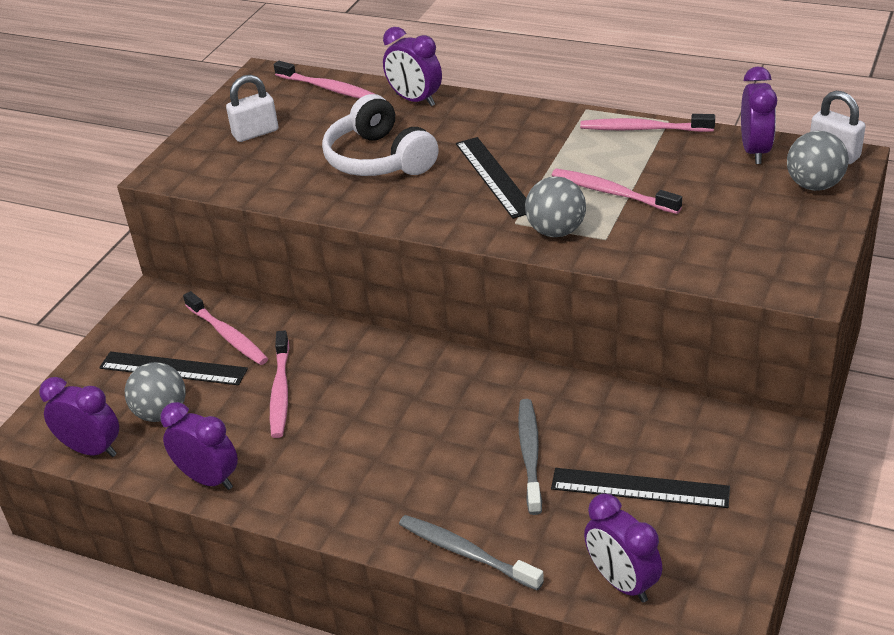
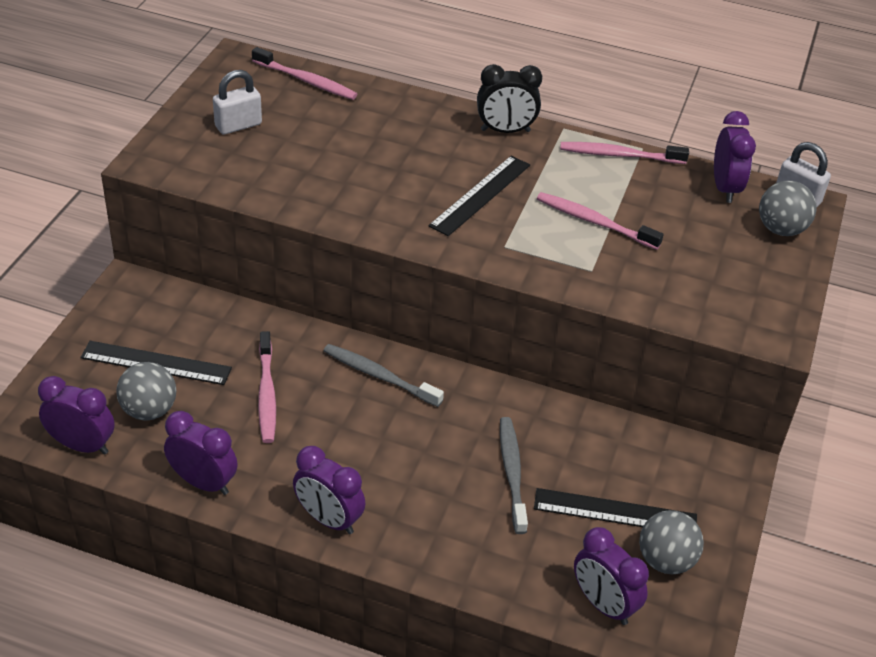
camera: 10 degrees left, 5 degrees up
pink toothbrush [183,291,268,365] -> none
white headphones [322,94,439,176] -> none
purple clock [383,27,442,106] -> purple clock moved to [293,446,365,534]
grey toothbrush [399,515,544,591] -> grey toothbrush moved to [323,344,444,407]
black ruler [456,137,526,219] -> black ruler turned 60 degrees clockwise [428,156,530,236]
grey ball [525,176,586,237] -> grey ball moved to [639,510,704,574]
none -> black clock [477,64,542,133]

